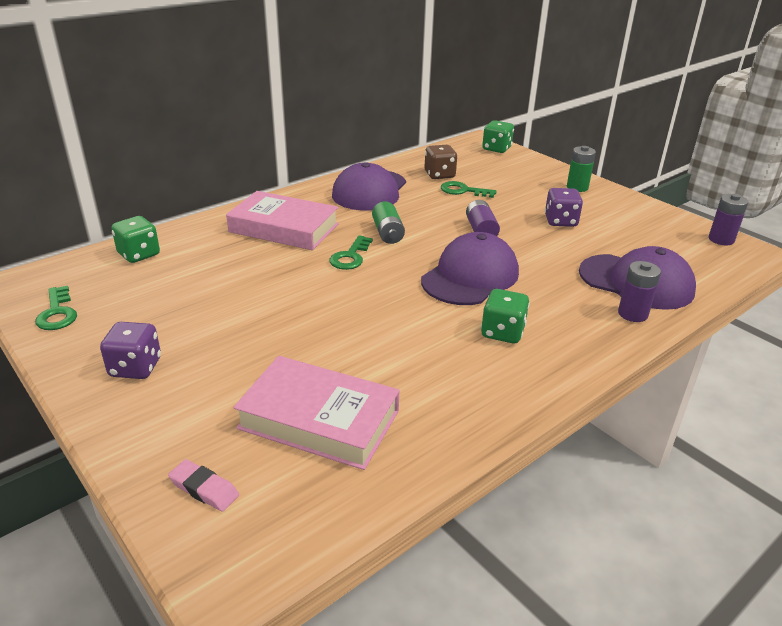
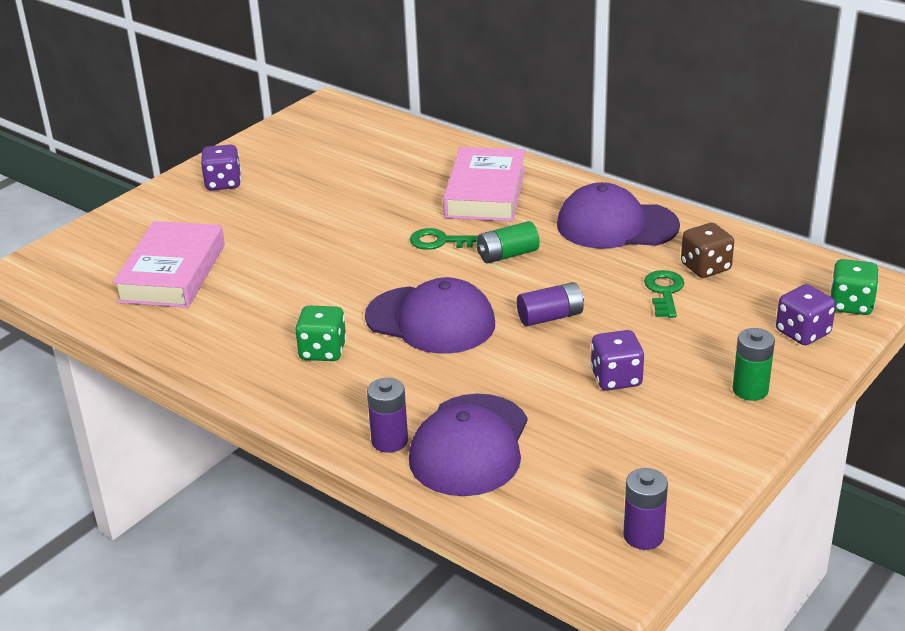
camera: 80 degrees right, 0 degrees up
green key [35,286,77,330] -> none
green dice [111,216,160,263] -> none
pink eraser [168,459,239,512] -> none
none -> purple dice [776,284,836,345]

